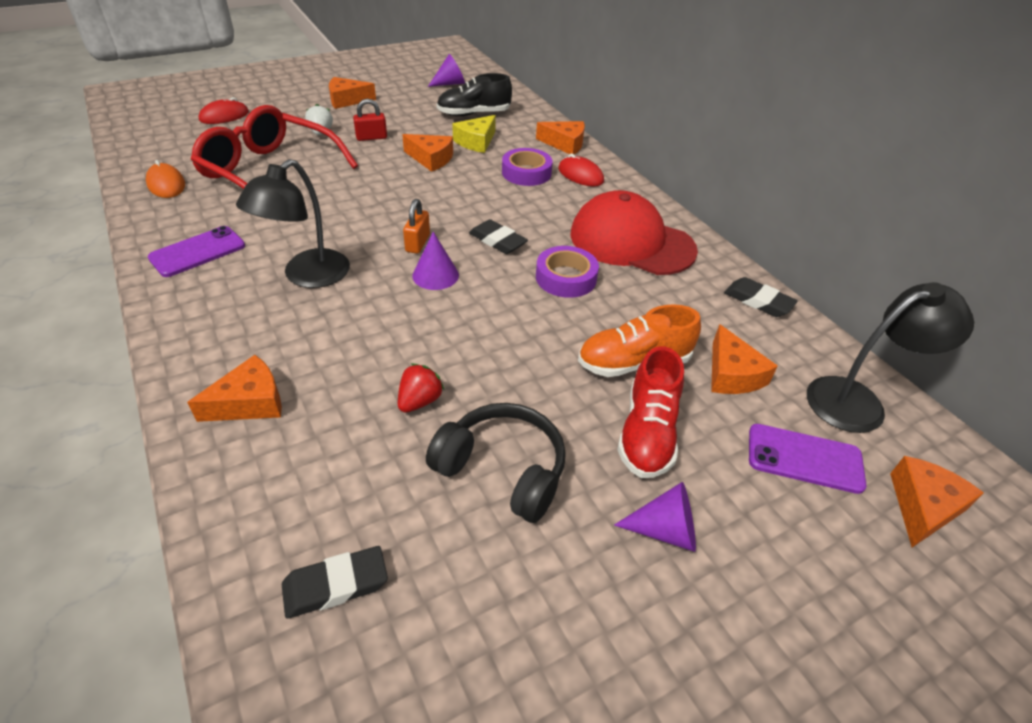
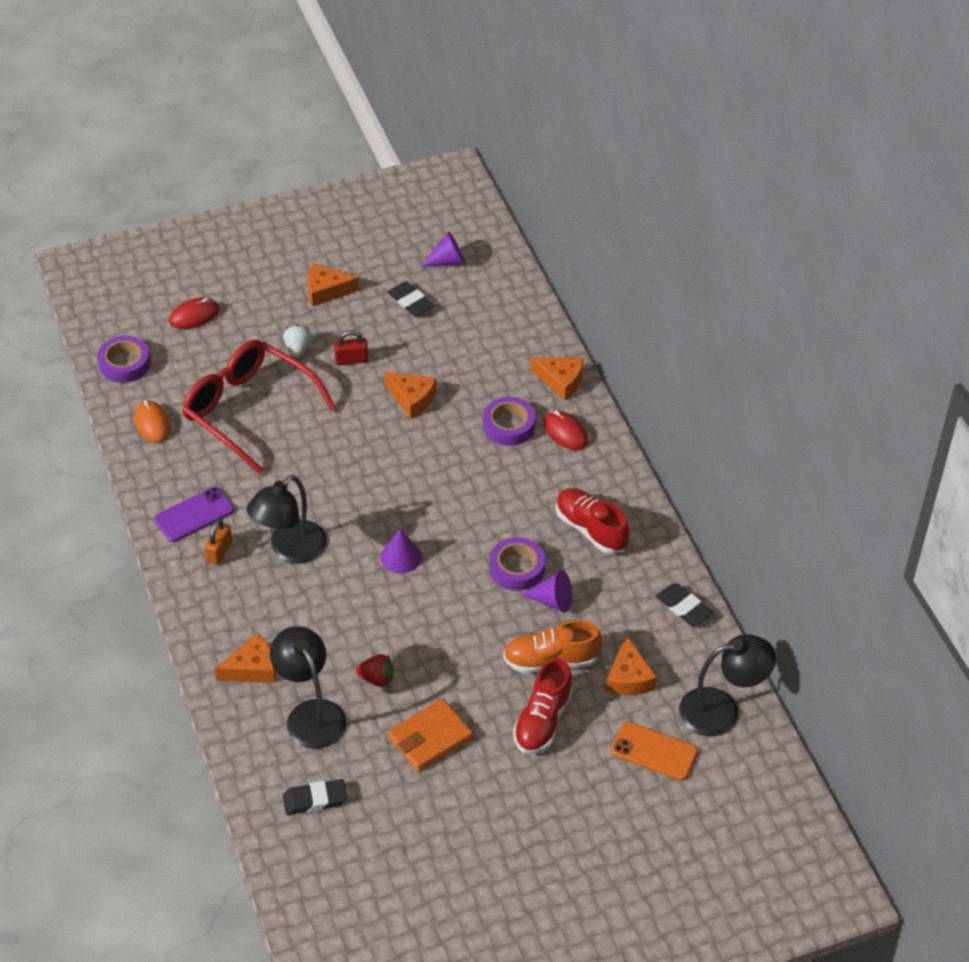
camera: 10 degrees right, 5 degrees up
red strawberry [398,364,444,413] -> red strawberry turned 60 degrees clockwise [356,654,394,687]
orange padlock [403,199,430,254] -> orange padlock moved to [204,519,232,565]
black headphones [426,403,566,523] -> orange wallet [388,698,473,772]
black shoe [437,73,512,116] -> none
yellow cheese [452,115,496,153] -> none
black eraser [469,219,528,254] -> black eraser moved to [388,281,434,316]
red cap [570,190,698,275] -> red shoe [556,488,629,554]
purple cone [614,482,696,552] -> purple cone moved to [521,570,572,612]
purple phone [749,424,867,494] -> orange phone [611,722,698,781]
orange cheese [890,456,984,547] -> none
none -> purple tape [97,336,151,383]
none -> black lamp [270,626,347,749]

